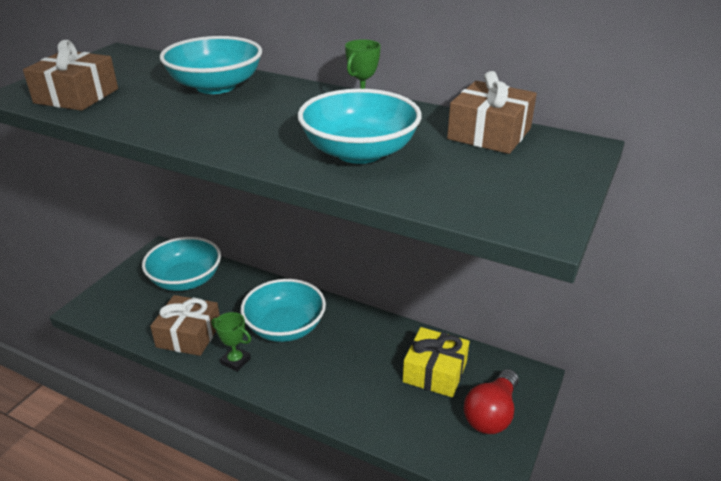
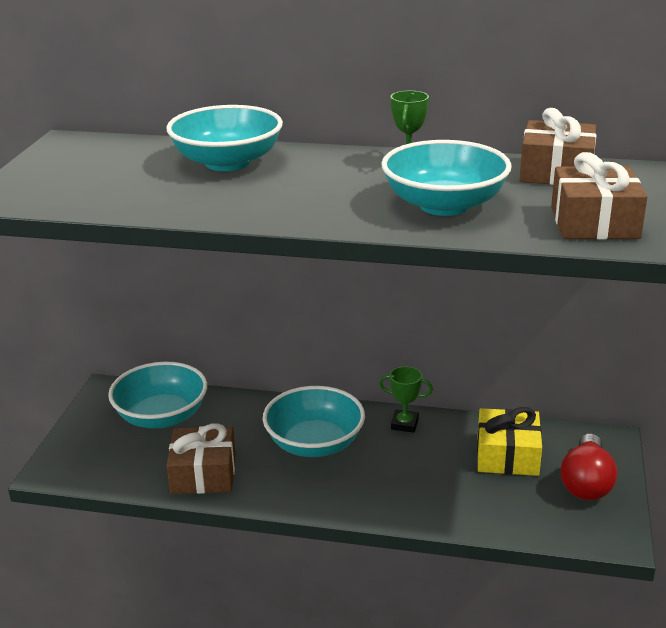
camera: 15 degrees left, 5 degrees down
brown gift [23,40,118,111] -> brown gift moved to [551,152,647,239]
green trophy [211,312,251,372] -> green trophy moved to [379,366,433,433]

